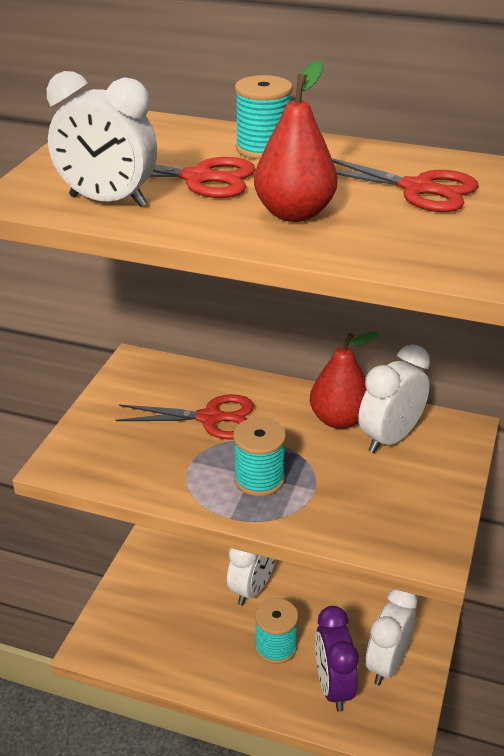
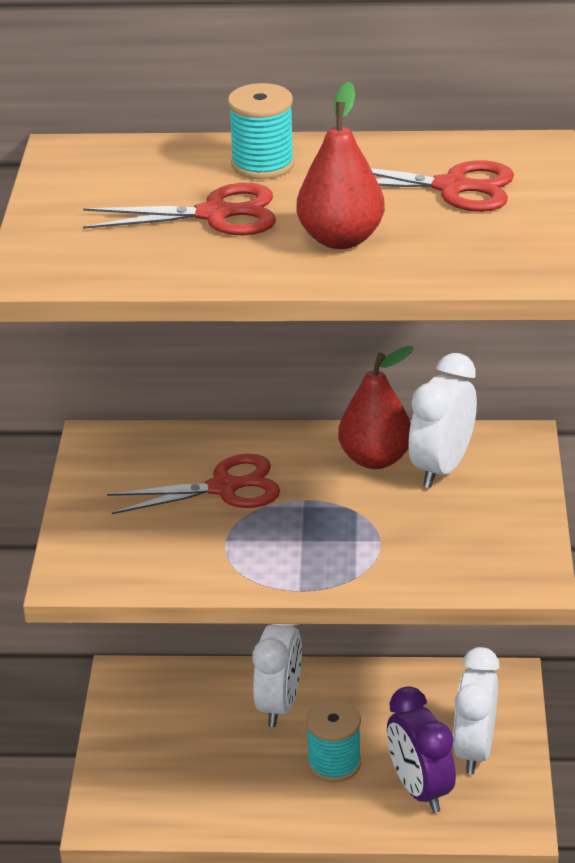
camera: 15 degrees left, 0 degrees up
white clock [47,71,157,207] -> none
turquoise spool [233,417,286,496] -> none

